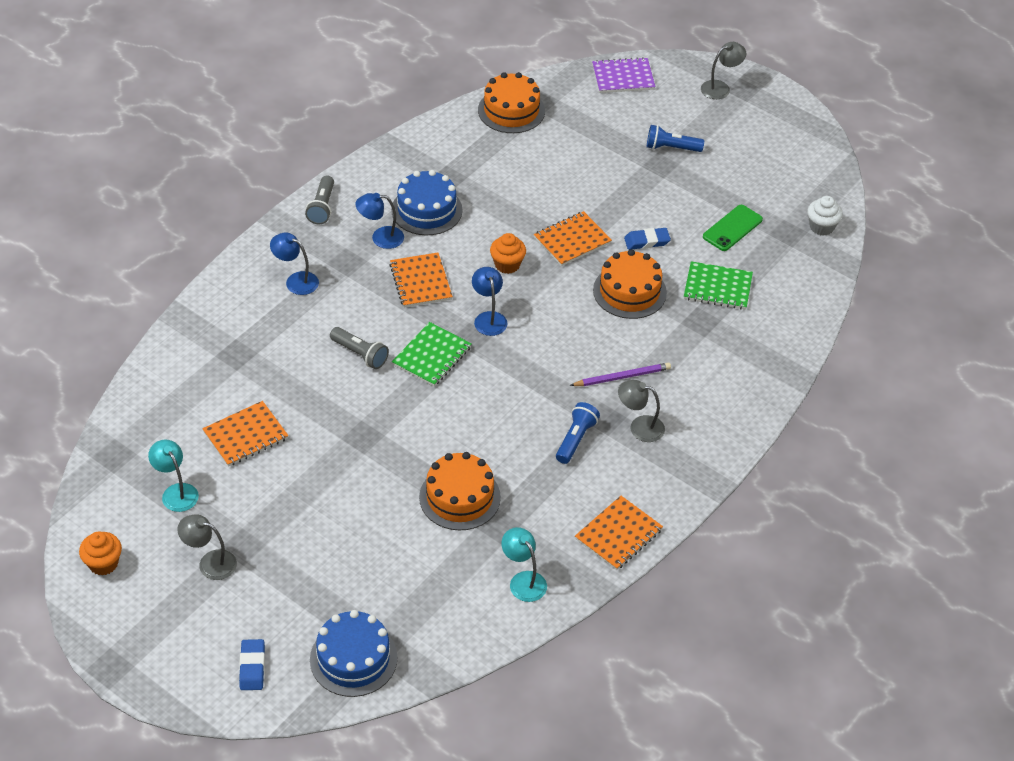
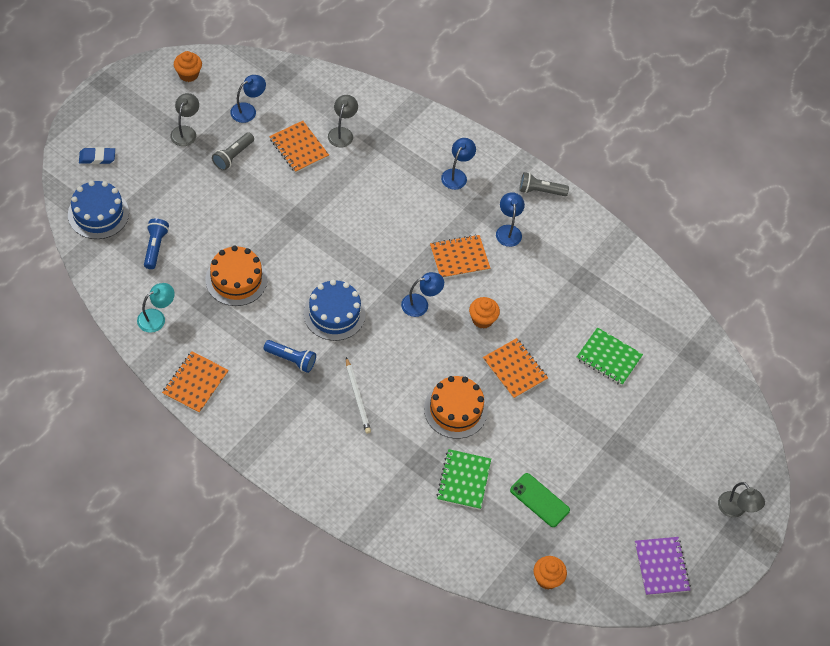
camera: 85 degrees right, 10 degrees up
turquoise lamp [148,440,199,512] -> blue lamp [230,75,266,123]
grey flashlight [330,327,389,369] -> grey flashlight moved to [212,132,254,171]
blue cake [391,170,462,235] -> blue cake moved to [303,280,366,341]
green notebook [392,322,472,386] -> green notebook moved to [576,327,643,386]
orange cake [478,72,545,133] -> none
purple pencil [570,363,671,386] -> white pencil [346,357,371,434]
orange notebook [575,496,663,570] -> orange notebook turned 75 degrees clockwise [162,351,229,413]
purple notebook [592,57,655,93] -> purple notebook moved to [635,537,691,596]
grey lamp [618,380,665,442] -> grey lamp moved to [328,95,358,147]
blue eraser [624,228,671,250] -> none
blue flashlight [647,125,704,152] -> blue flashlight moved to [144,219,169,269]
white cupcake [807,196,843,236] -> orange cupcake [534,556,567,590]

